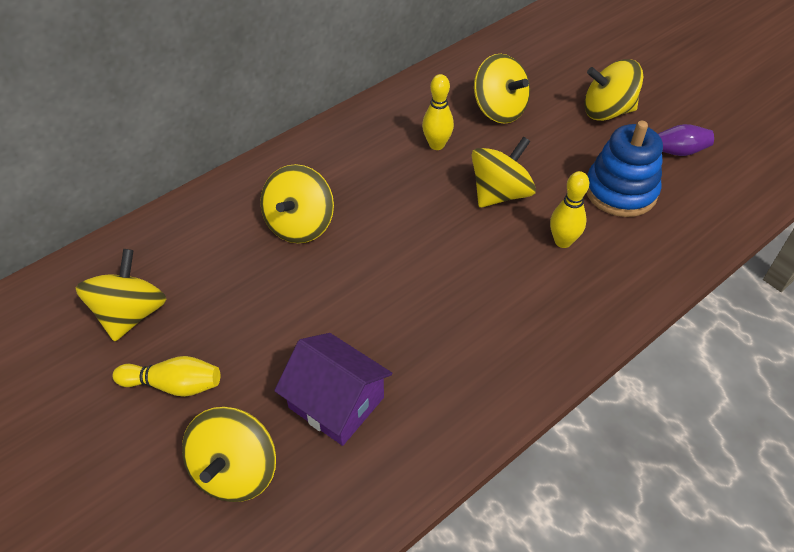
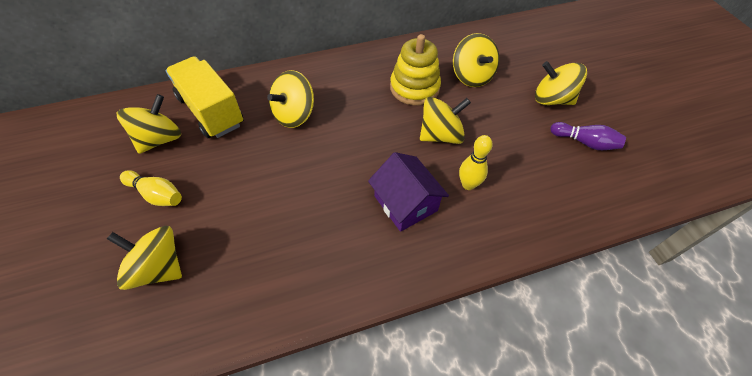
camera: 20 degrees right, 5 degrees up
yellow spinning top [182,407,276,502] -> yellow spinning top turned 75 degrees clockwise [107,226,182,290]
purple house [274,333,392,446] -> purple house moved to [368,152,449,232]
yellow bowling pin [422,74,454,150] -> yellow stacking toy [390,34,441,105]
blue stacking toy [586,121,663,217] -> none
none -> yellow truck [166,56,244,138]

